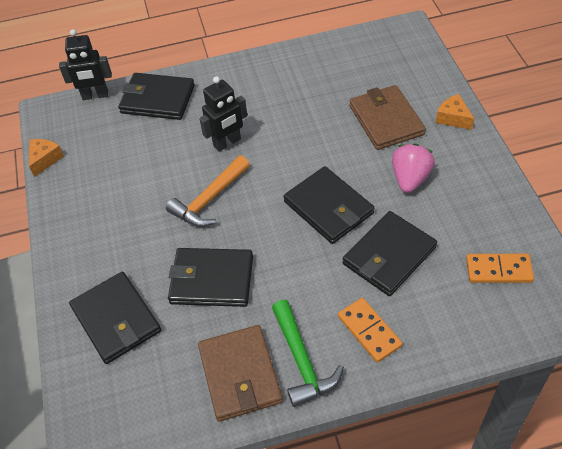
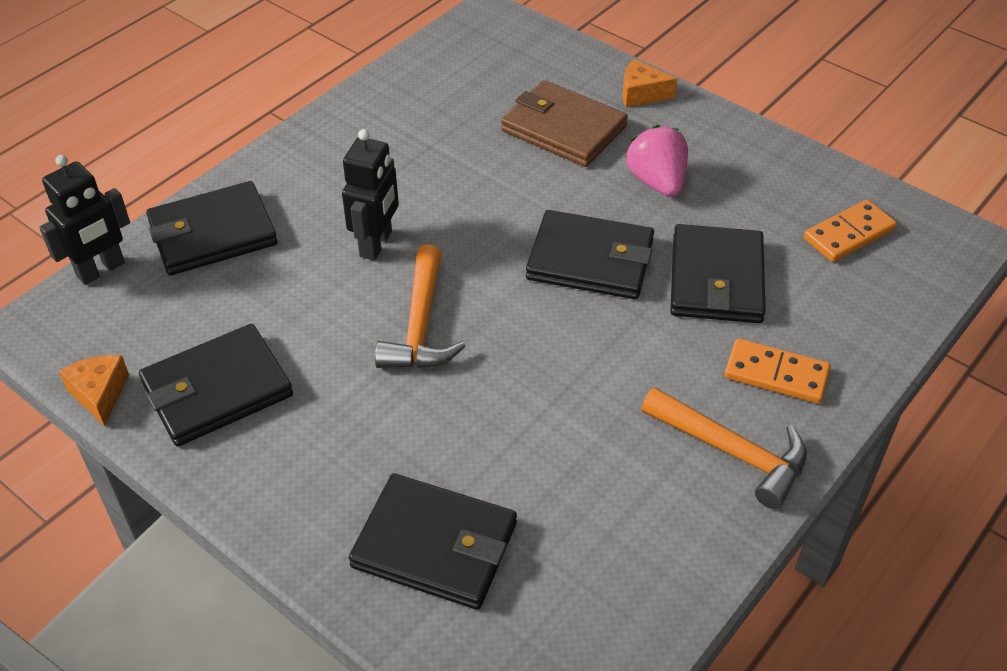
camera: 40 degrees left, 5 degrees down
black wallet [168,248,253,307] -> black wallet moved to [139,324,293,446]
brown wallet [198,325,283,422] -> none
green hammer [272,300,344,407] -> orange hammer [641,387,807,509]

